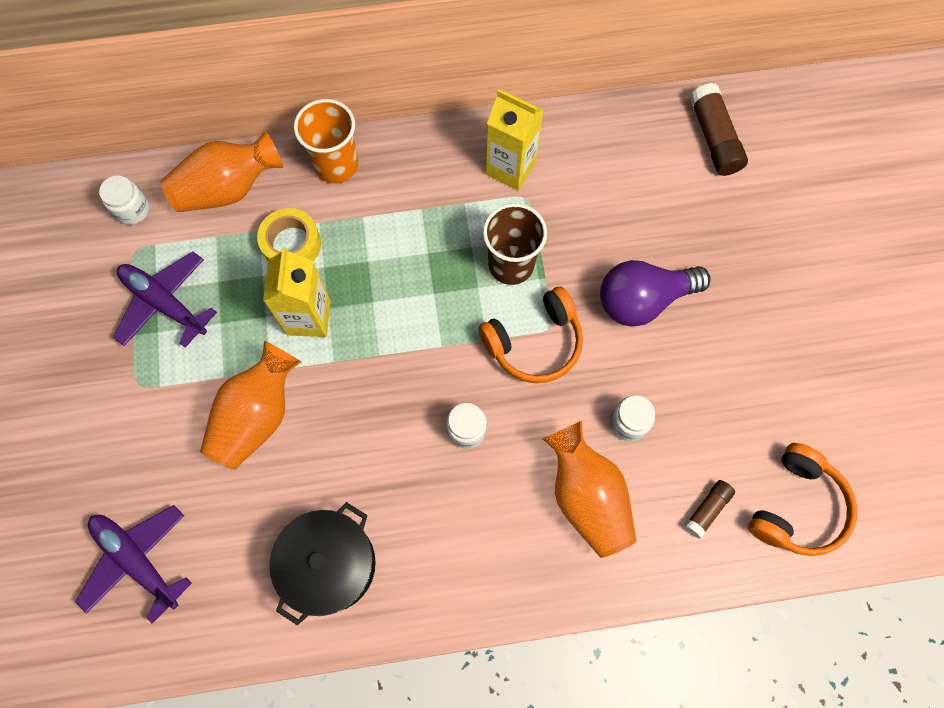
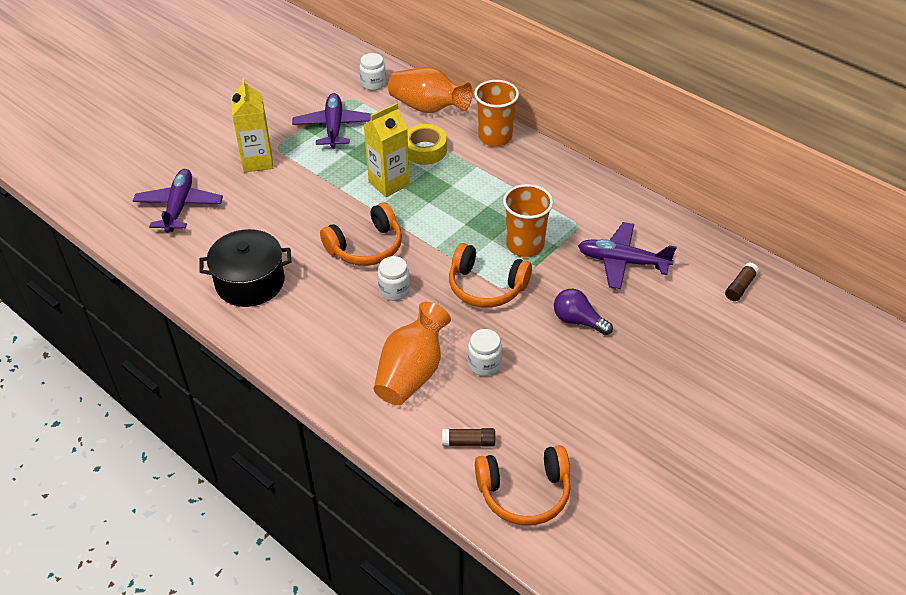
camera: 50 degrees right, 25 degrees down
orange vase [200,340,302,470] -> none
brown cup [483,203,547,285] -> orange cup [503,184,553,257]
yellow carton [486,89,544,191] -> yellow carton moved to [231,78,273,172]
purple light bulb [600,260,711,327] -> purple light bulb [554,289,613,335], size x0.63
brown glue stick [690,83,748,176] -> brown glue stick [725,262,759,301], size x0.58
none -> orange headphones [320,202,402,266]
none -> purple plane [578,222,677,289]

